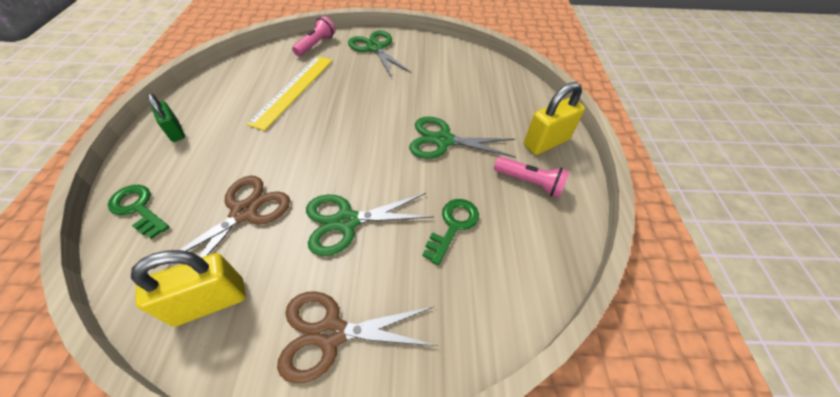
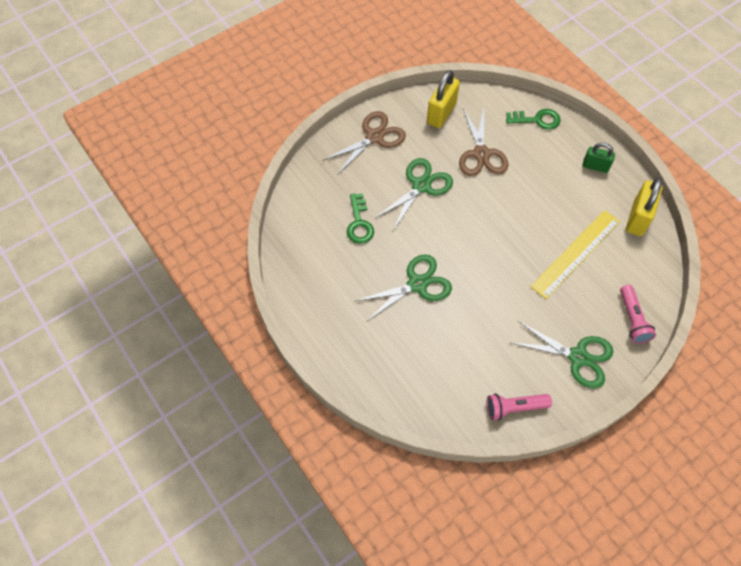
camera: 145 degrees right, 10 degrees up
yellow ruler [247,56,332,131] -> yellow ruler turned 60 degrees clockwise [530,210,620,299]
pink flashlight [494,157,570,198] -> pink flashlight moved to [487,394,552,420]
yellow padlock [524,82,585,155] -> yellow padlock moved to [626,178,663,236]

